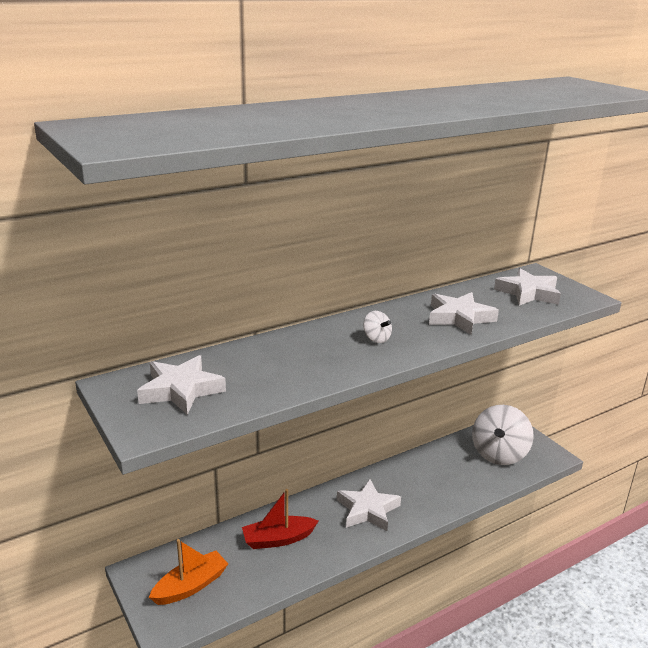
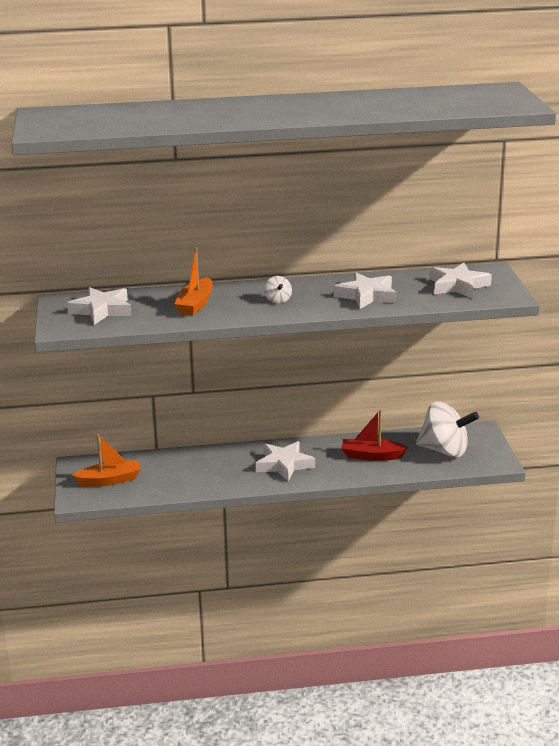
camera: 25 degrees right, 0 degrees up
red boat [242,489,318,549] -> red boat moved to [341,409,408,461]
white spinning top [472,405,534,465] -> white spinning top turned 120 degrees counterclockwise [416,402,479,457]
none -> orange boat [174,247,213,316]

